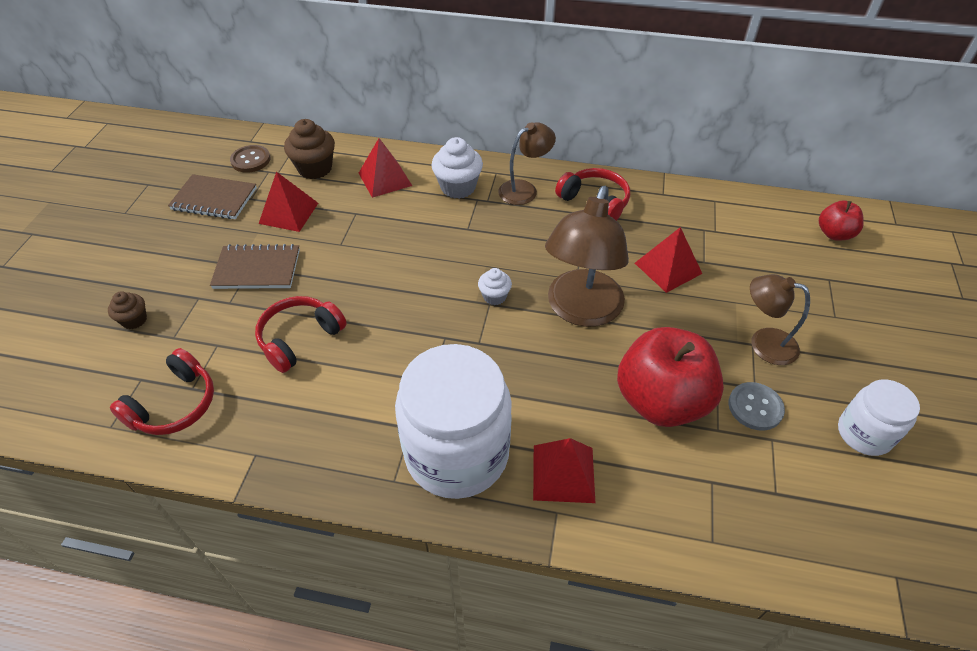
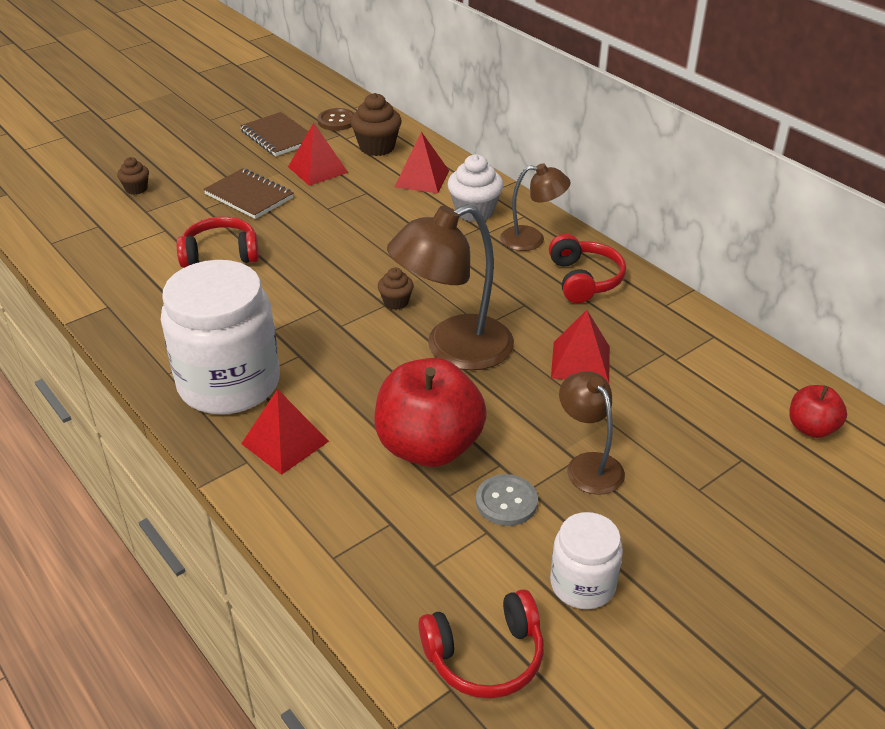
camera: 40 degrees right, 10 degrees down
red headphones [110,348,214,435] -> red headphones moved to [418,589,544,698]
white cupcake [478,268,512,305] -> brown cupcake [378,268,414,310]

